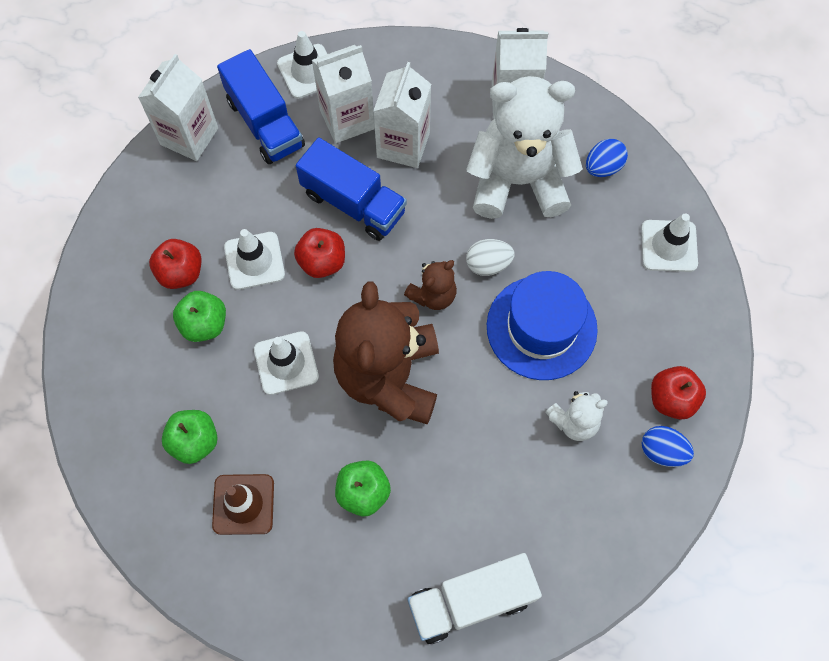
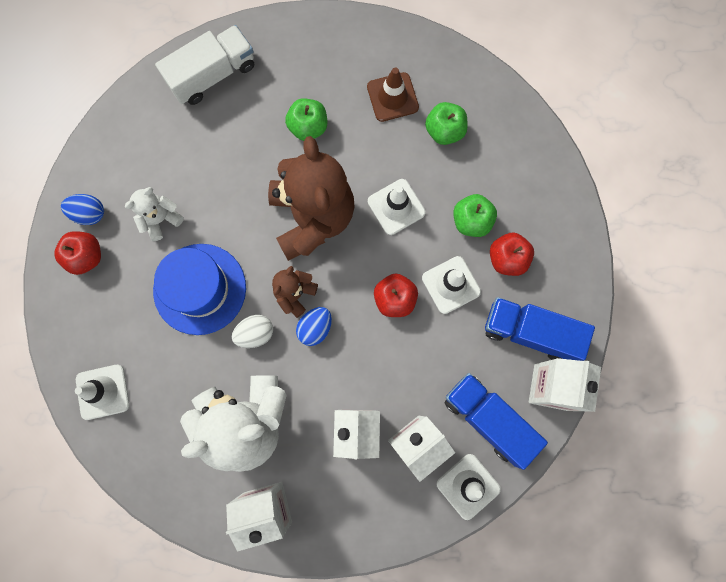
camera: 165 degrees right, 10 degrees up
blue truck [296,138,407,241] -> blue truck moved to [485,297,595,361]
blue egg [586,139,628,177] -> blue egg moved to [296,307,332,346]

